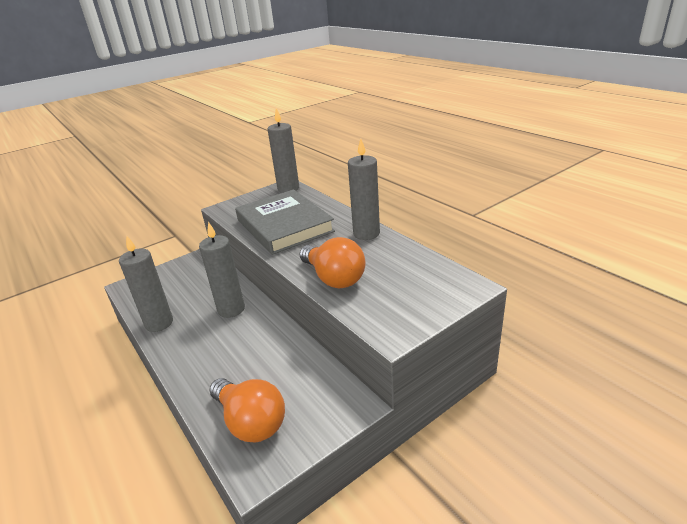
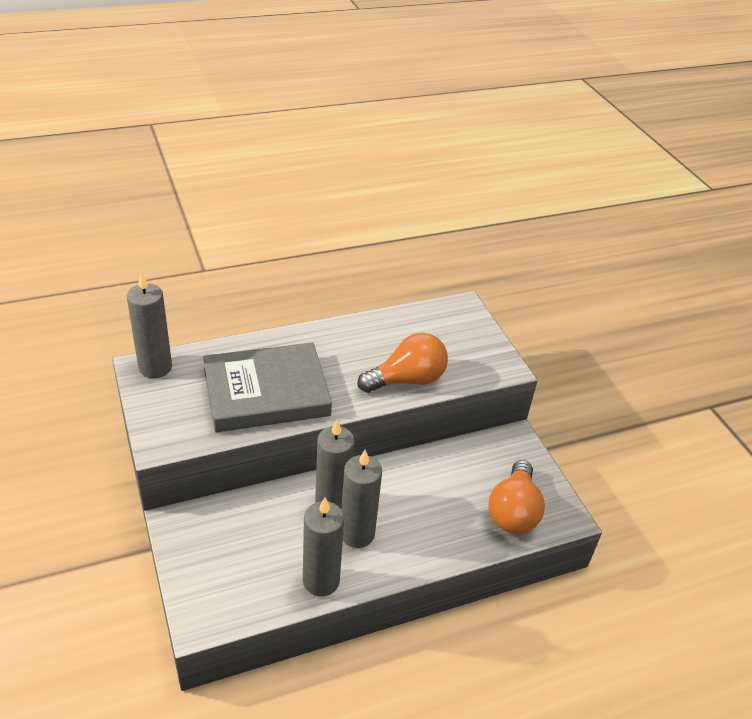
camera: 80 degrees left, 10 degrees up
orange light bulb [210,378,285,443] -> orange light bulb turned 135 degrees clockwise [488,460,545,534]
grey candle [348,139,380,240] -> grey candle moved to [341,450,382,548]

